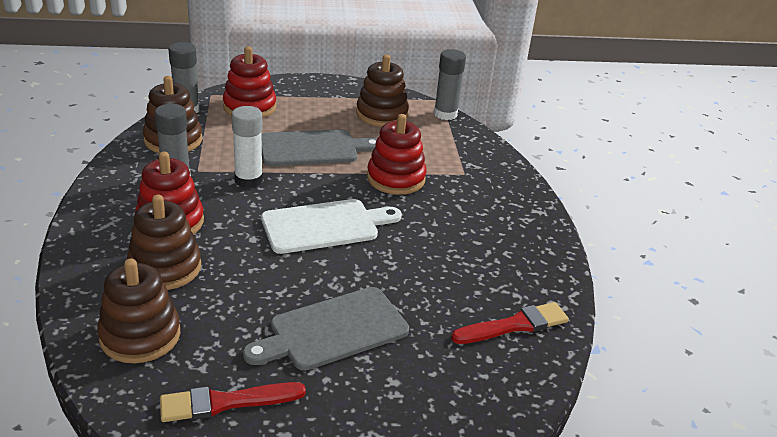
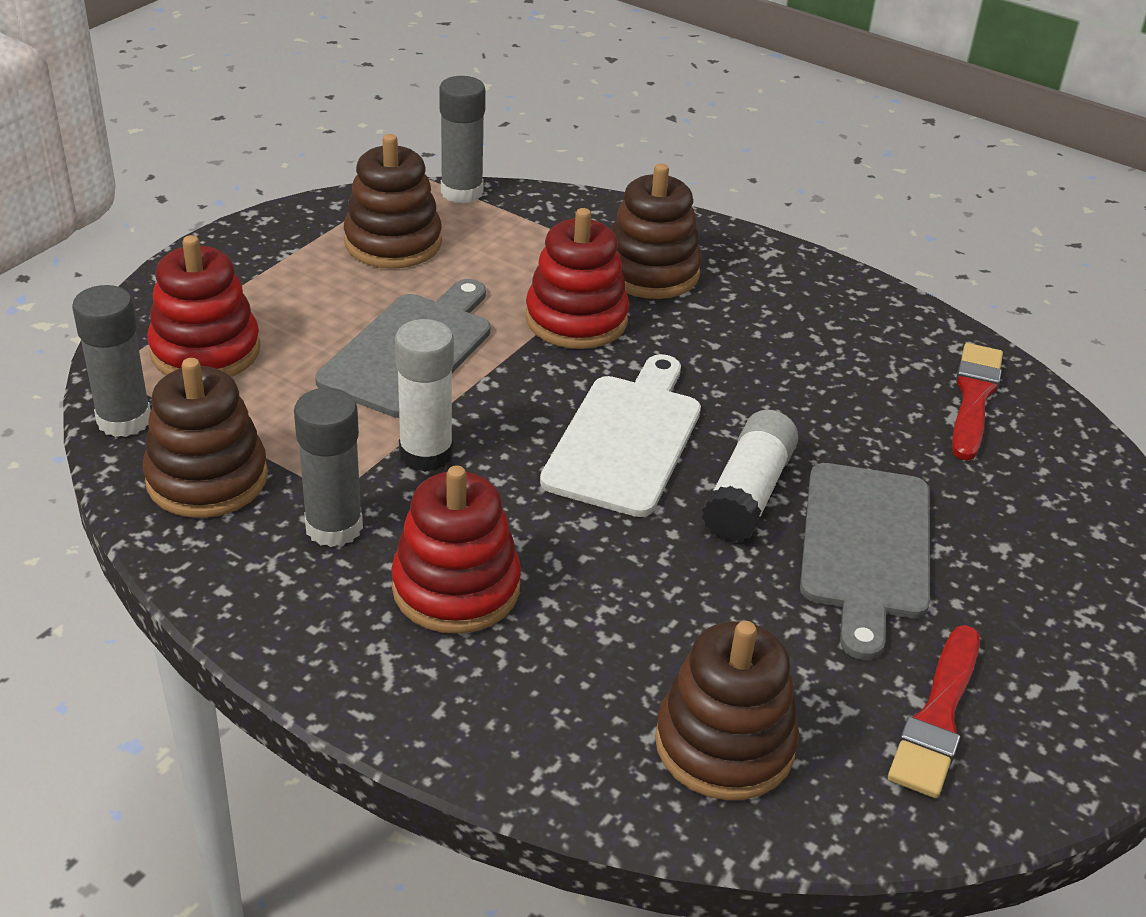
camera: 50 degrees left, 5 degrees up
brown stacking toy [127,195,201,290] -> brown stacking toy moved to [611,164,702,299]
none -> white glue stick [701,410,798,542]

